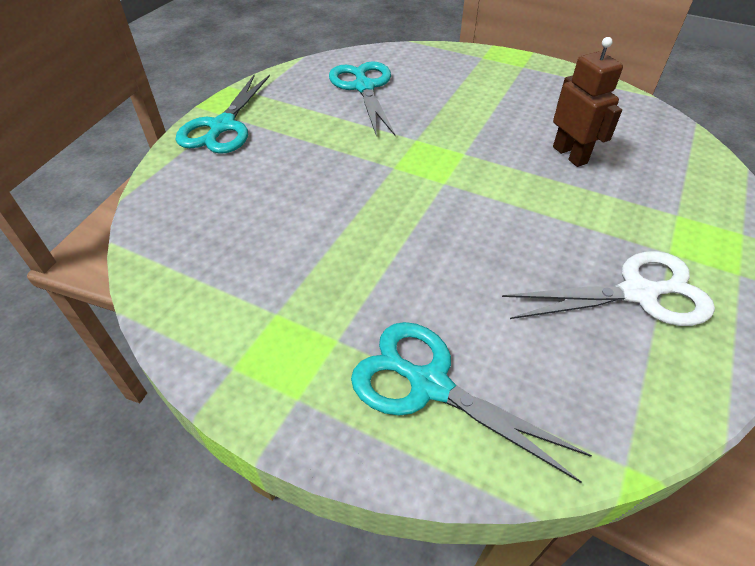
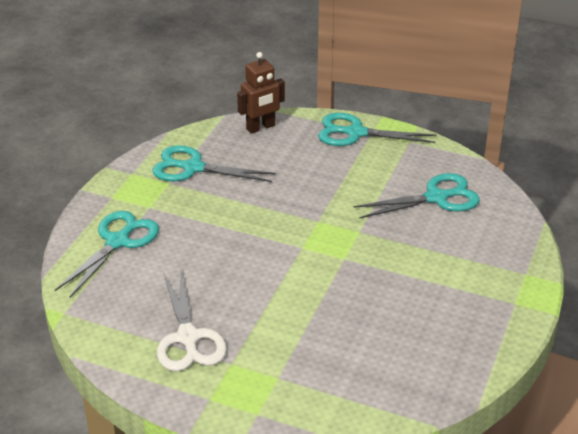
camera: 85 degrees right, 10 degrees down
brown robot [553,37,623,167] -> brown robot moved to [237,52,285,134]
none -> turquoise scissors [152,145,276,182]

